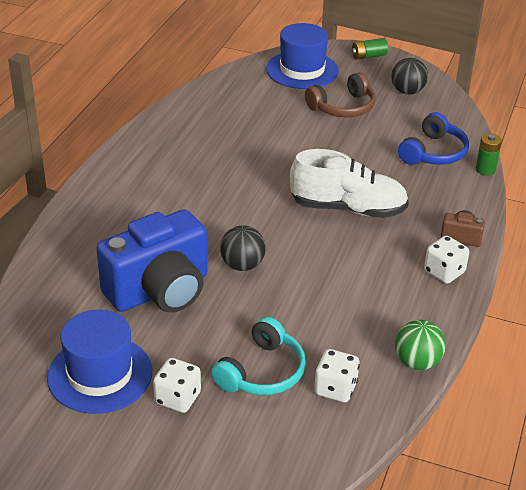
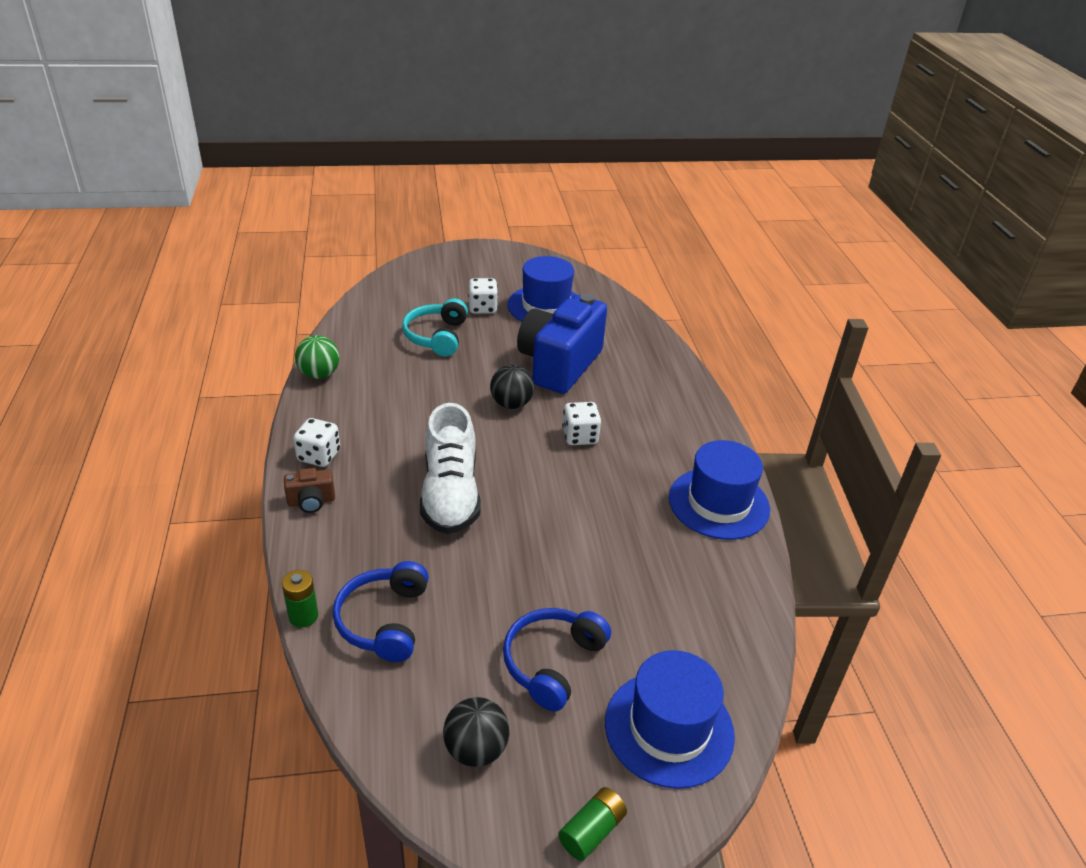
camera: 150 degrees right, 0 degrees up
white shoe [290,149,409,218] -> white shoe turned 75 degrees counterclockwise [420,403,481,534]
brown headphones [305,72,376,117] -> blue headphones [503,608,611,711]
white dice [314,349,360,402] -> white dice moved to [562,402,601,445]
none -> blue hat [669,440,770,540]

